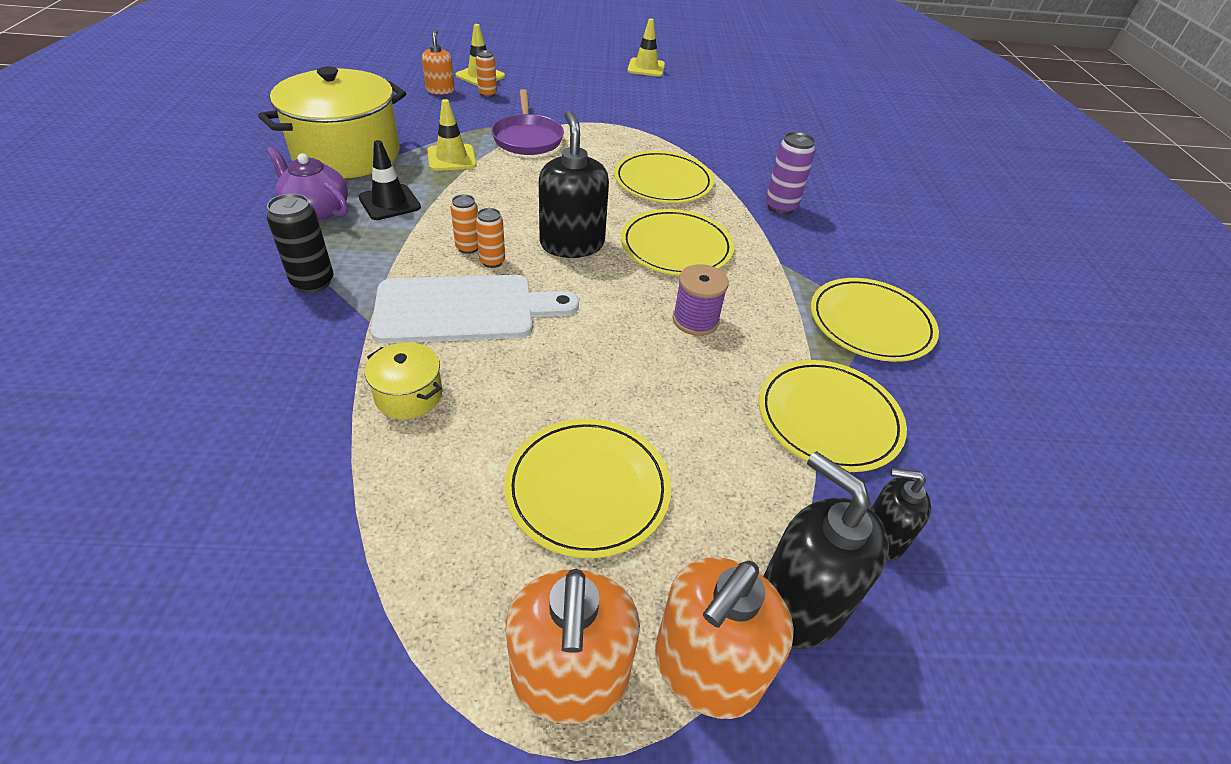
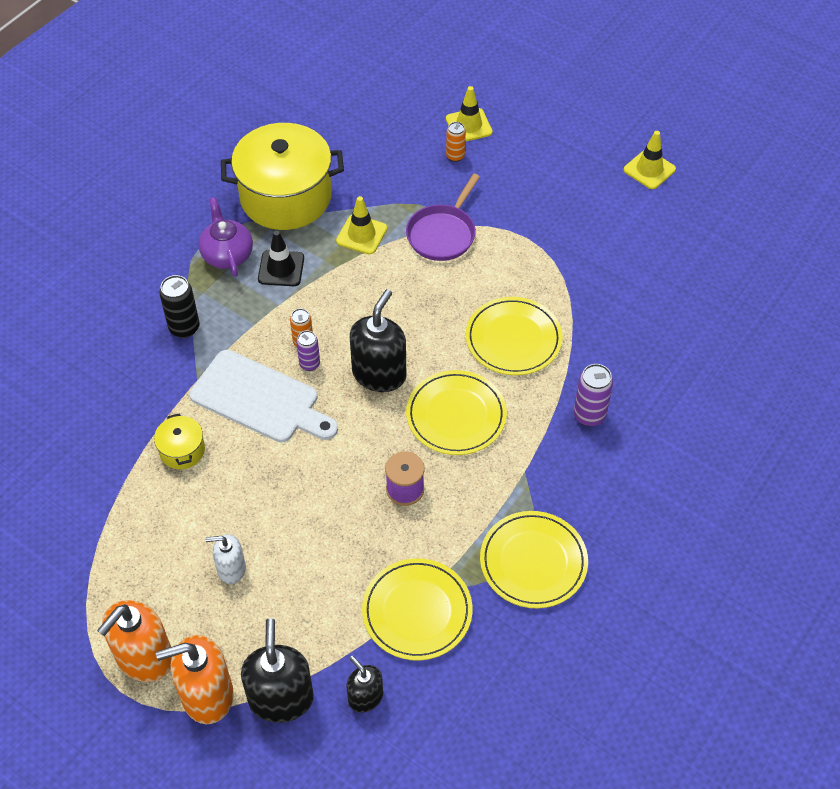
camera: 40 degrees right, 10 degrees up
orange soap dispenser [422,29,455,95] -> none
orange can [476,208,505,268] -> purple can [296,330,320,371]
yellow plate [504,419,671,558] -> white soap dispenser [205,534,246,584]

